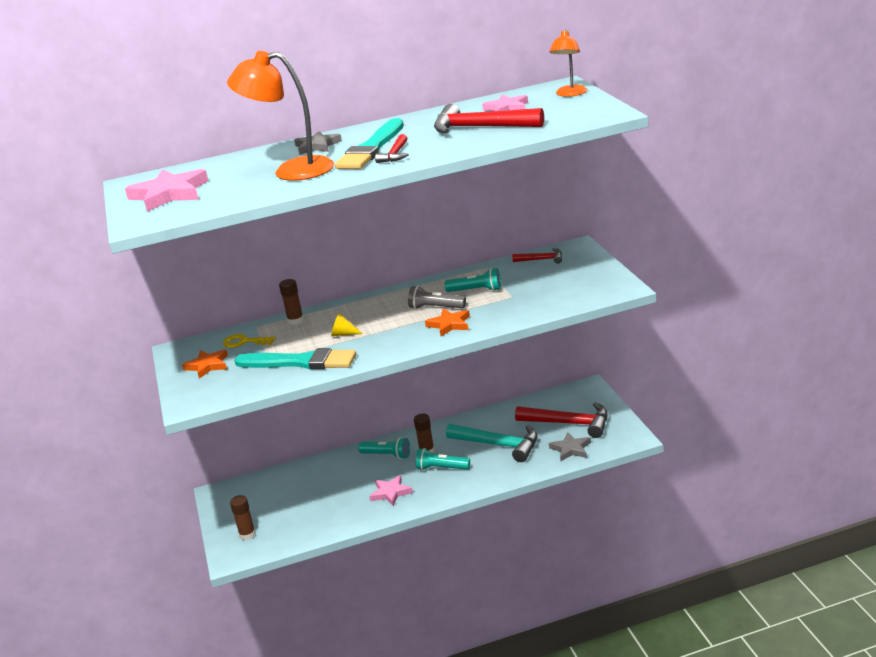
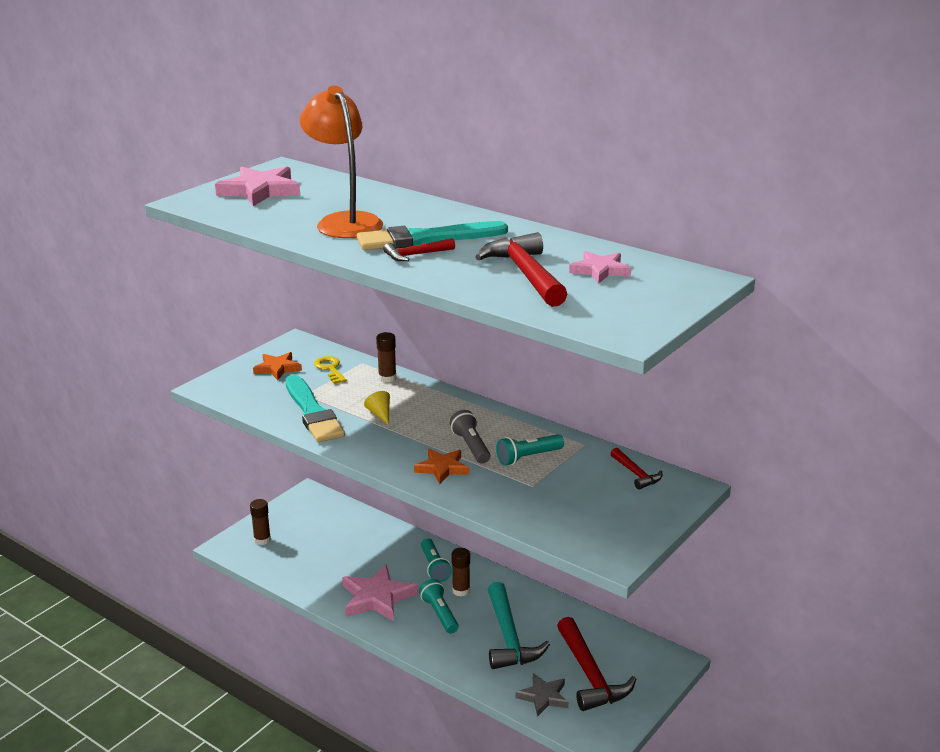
camera: 50 degrees right, 0 degrees up
grey star [294,131,342,155] -> none
pink star [369,475,413,506] -> pink star [342,564,418,622], size x1.61
turquoise flashlight [445,268,501,292] -> turquoise flashlight turned 90 degrees clockwise [496,434,564,466]
orange lamp [549,29,587,97] -> none

